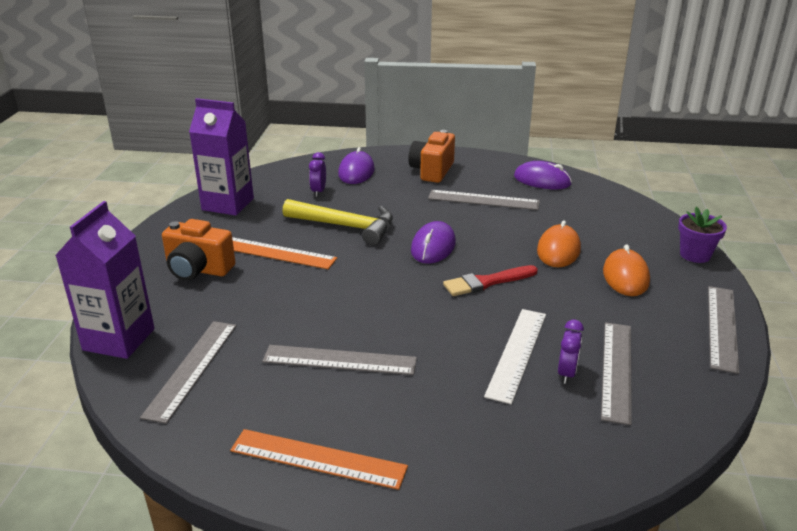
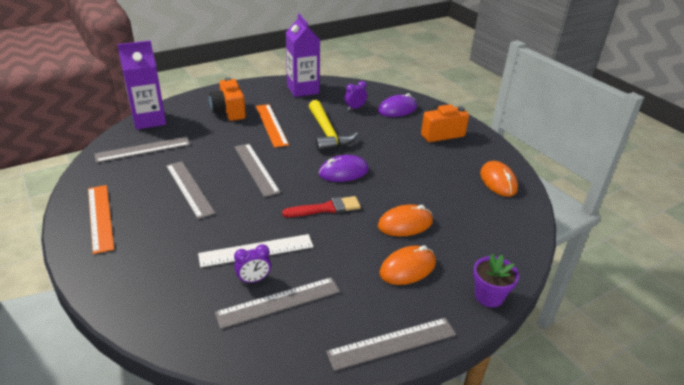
camera: 50 degrees right, 5 degrees up
grey ruler [428,190,540,210] -> grey ruler moved to [234,144,281,197]
red brush [443,265,538,296] -> red brush turned 135 degrees clockwise [282,196,361,217]
purple mouse [514,161,572,189] -> orange mouse [480,161,518,197]

